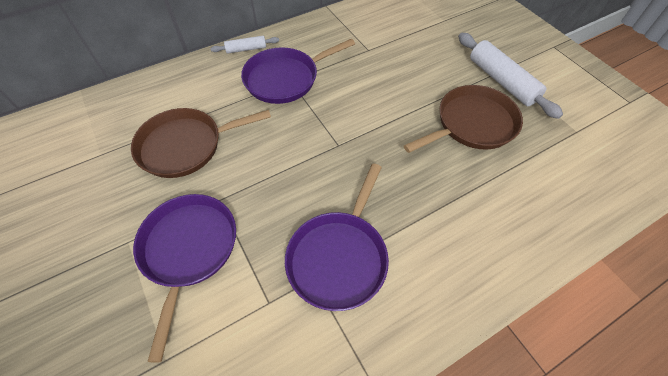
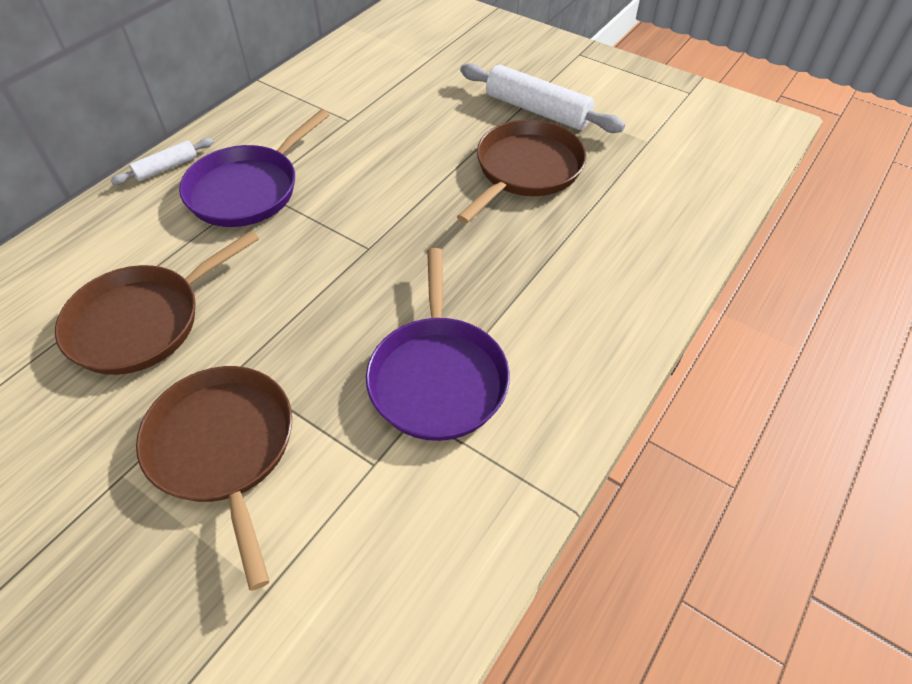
camera: 25 degrees left, 5 degrees down
purple pan [133,194,236,363] -> brown pan [136,366,292,591]

